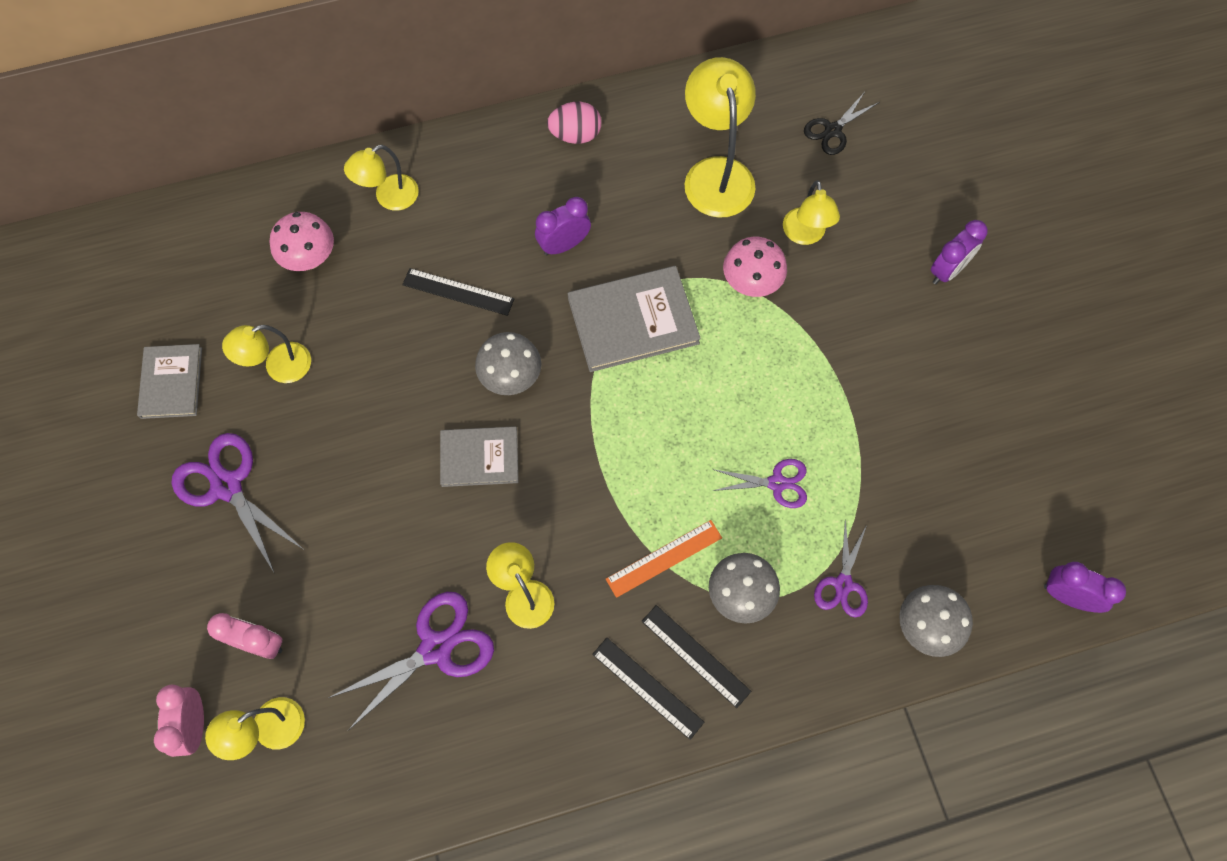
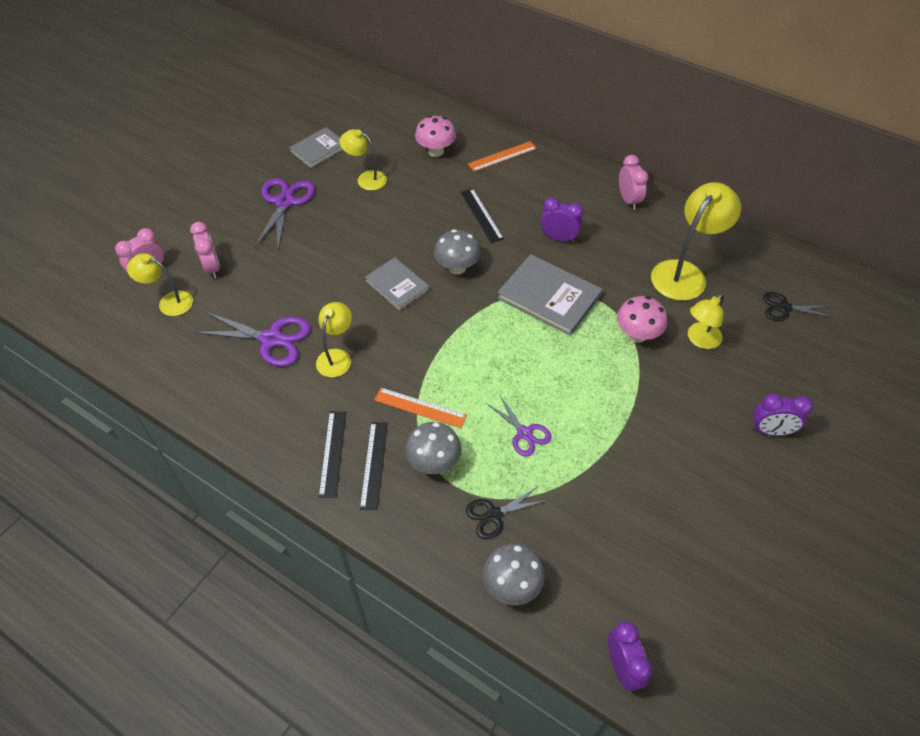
camera: 50 degrees right, 15 degrees down
yellow lamp [344,145,419,211] -> orange ruler [468,141,537,172]
pink egg [547,102,601,144] -> pink clock [619,155,648,210]
purple scissors [814,521,868,618] -> black scissors [466,486,548,540]

